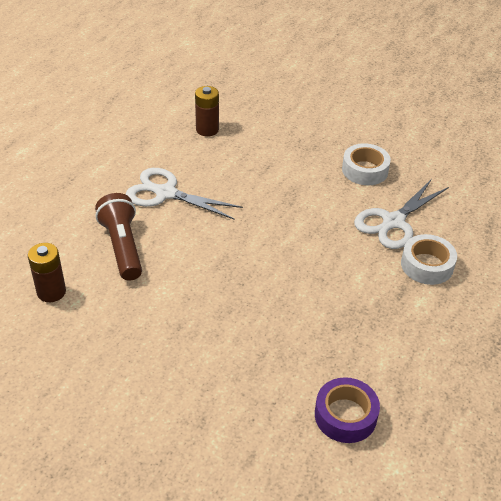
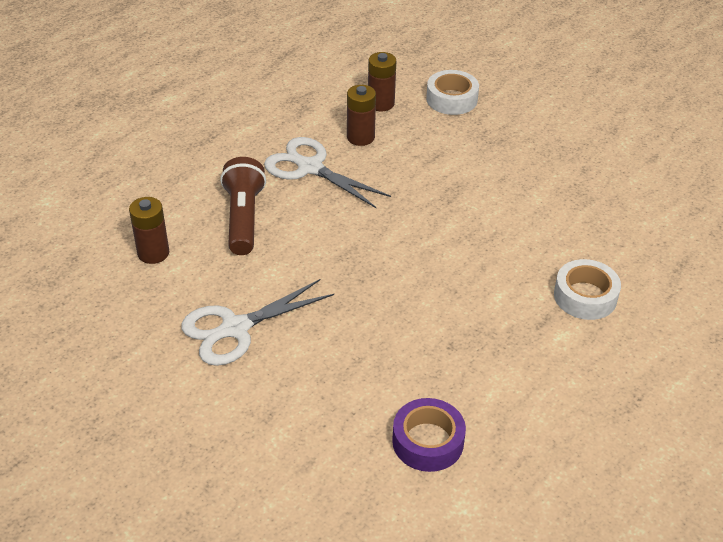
camera: 15 degrees right, 0 degrees up
white tape [342,143,391,185] -> white tape moved to [426,70,479,115]
white scissors [354,179,449,249] -> white scissors moved to [181,279,334,366]
none -> brown battery [347,85,376,146]

